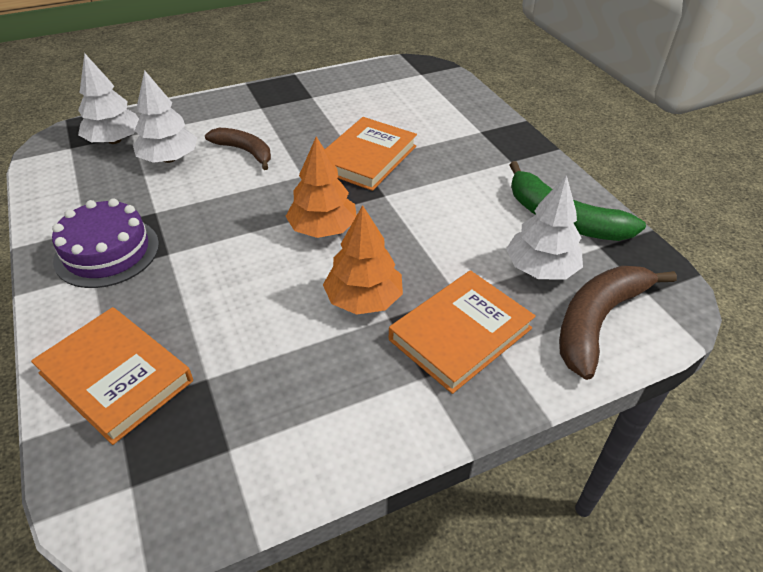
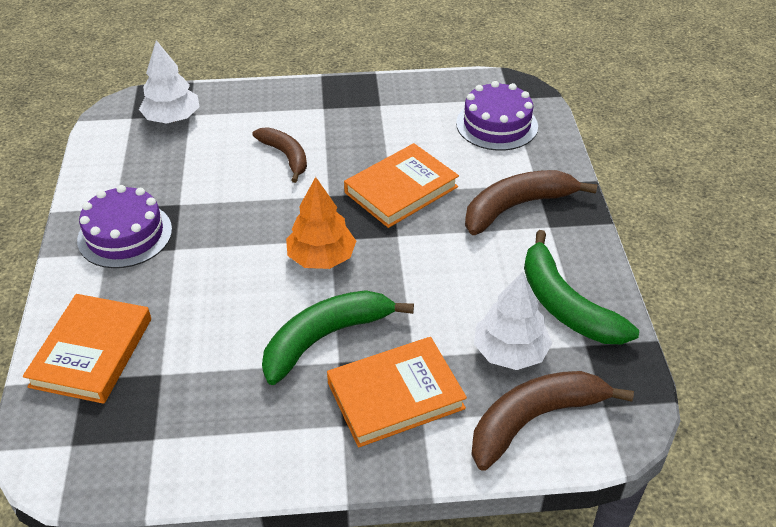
camera: 20 degrees right, 0 degrees up
orange book [31,307,193,445] -> orange book turned 45 degrees clockwise [23,294,151,404]
white tree [133,70,197,163] -> none
orange tree [323,205,403,315] -> green banana [262,290,414,385]
none -> purple cake [456,81,538,151]
none -> brown banana [465,170,597,235]

